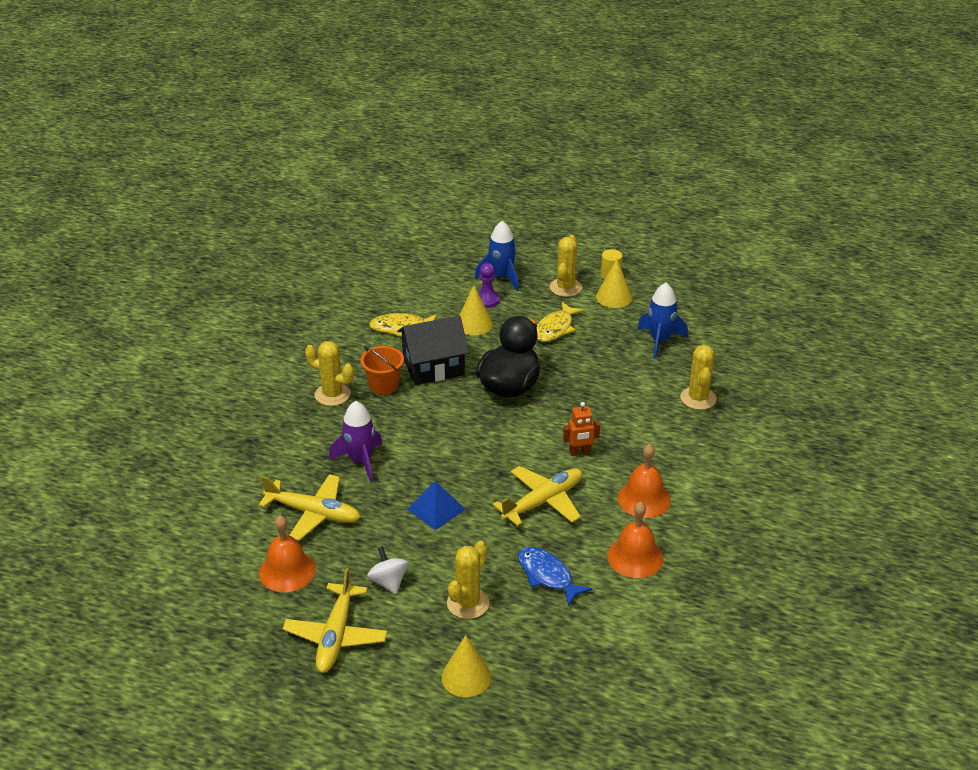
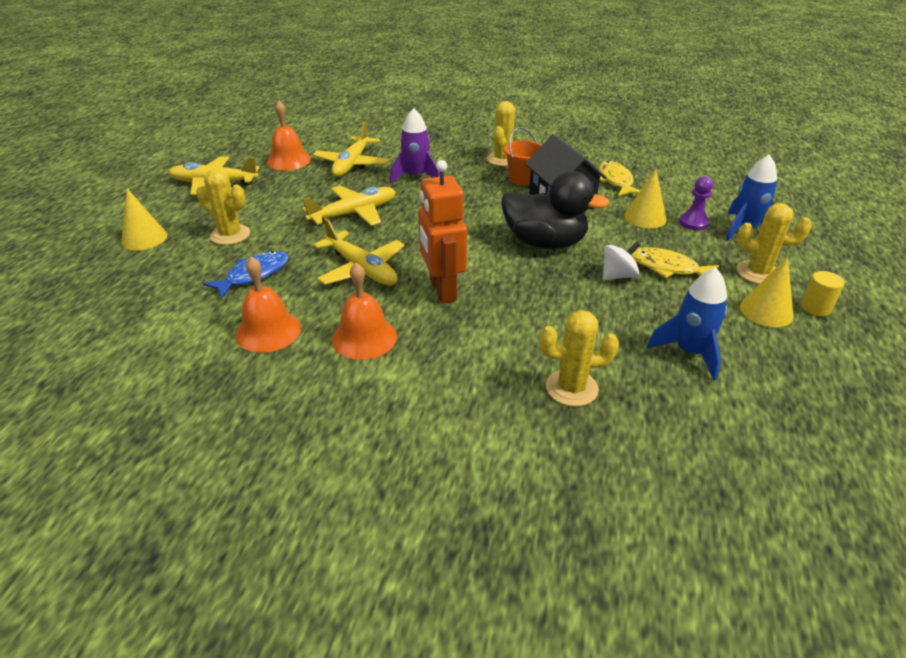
camera: 85 degrees right, 0 degrees up
white spinning top [367,546,408,594] -> white spinning top moved to [603,242,641,281]
blue pyramid [407,481,466,530] -> yellow plane [302,186,396,226]
orange robot [563,402,600,456] -> orange robot [418,160,467,304], size x1.83

